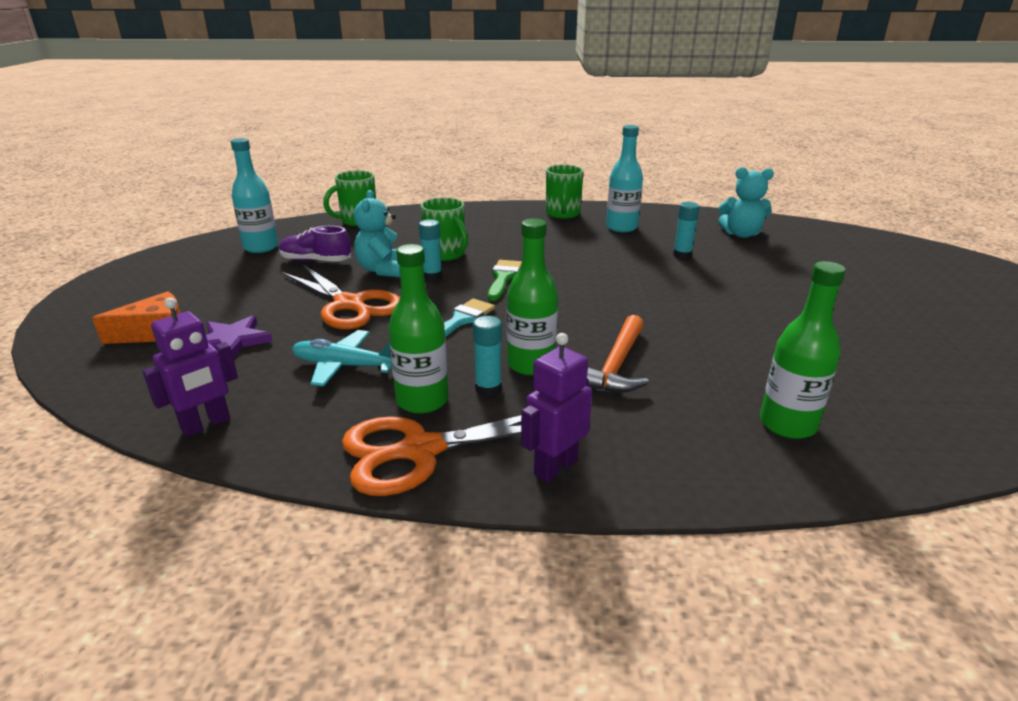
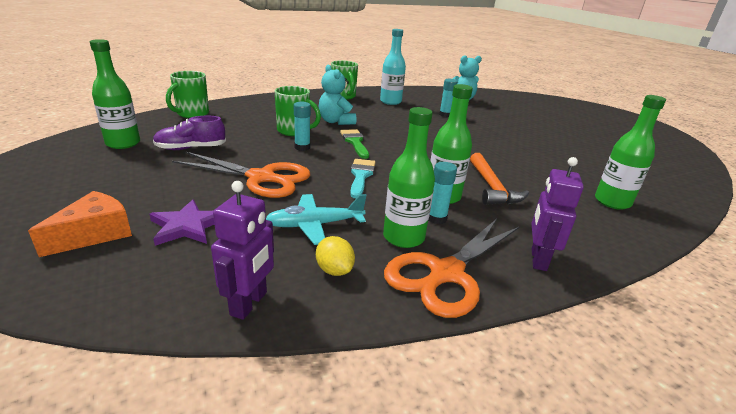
camera: 30 degrees left, 0 degrees up
turquoise bottle [231,138,278,253] -> green bottle [90,39,140,149]
turquoise teddy bear [354,190,401,277] -> turquoise teddy bear moved to [319,64,356,125]
none -> yellow lemon [316,236,355,276]

